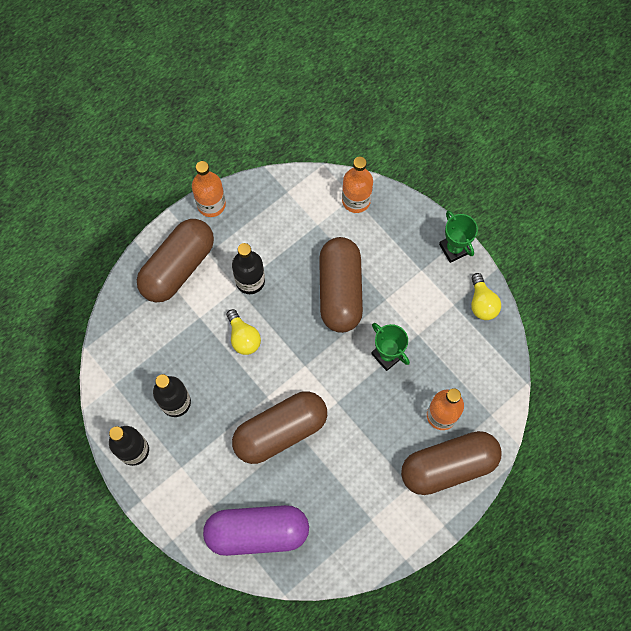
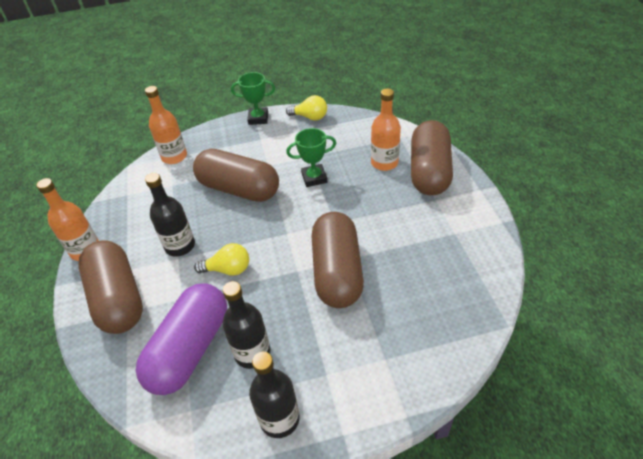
camera: 60 degrees left, 25 degrees down
purple capsule [203,505,309,556] -> purple capsule moved to [136,283,227,395]

